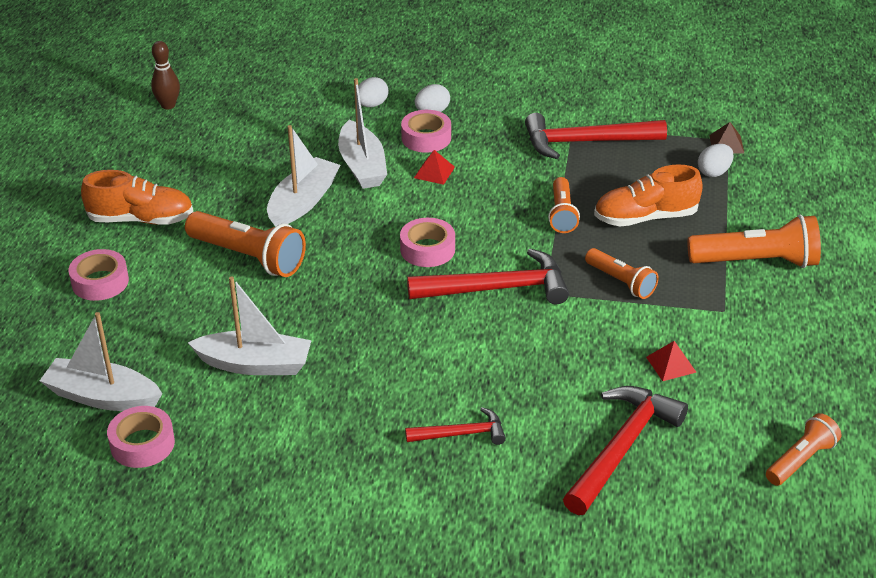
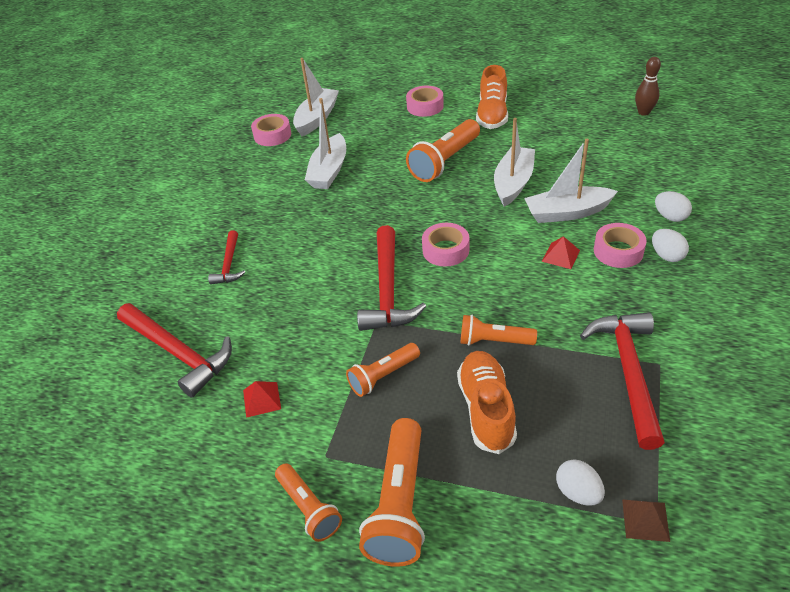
camera: 100 degrees right, 5 degrees up
white boat [267,125,340,227] -> white boat turned 105 degrees counterclockwise [494,118,535,207]
orange flashlight [766,413,841,486] -> orange flashlight moved to [275,463,342,542]

